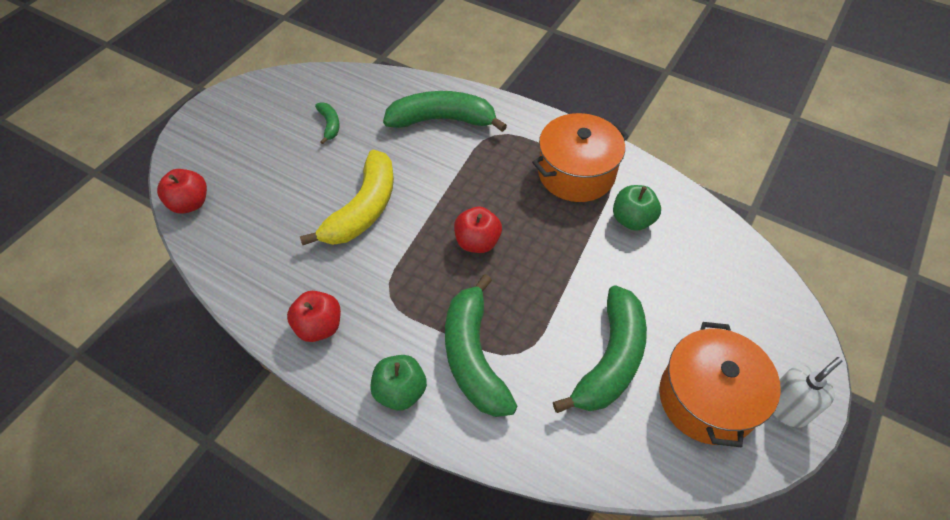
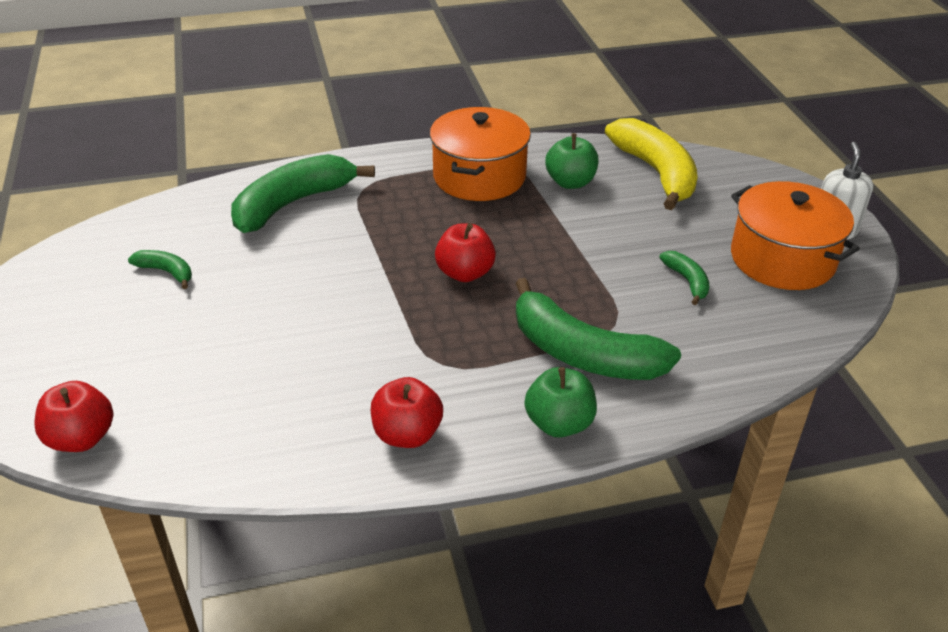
camera: 45 degrees left, 15 degrees down
yellow banana [300,150,394,245] -> yellow banana moved to [605,118,698,210]
green banana [553,285,647,413] -> green banana [659,251,709,305], size x0.46

